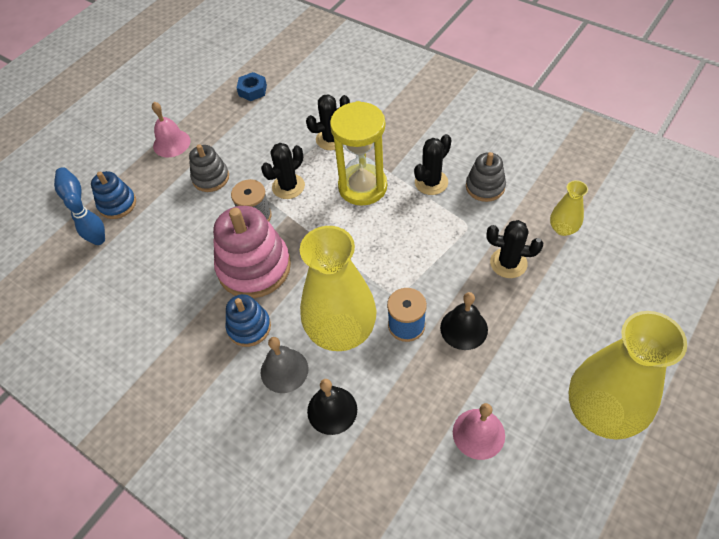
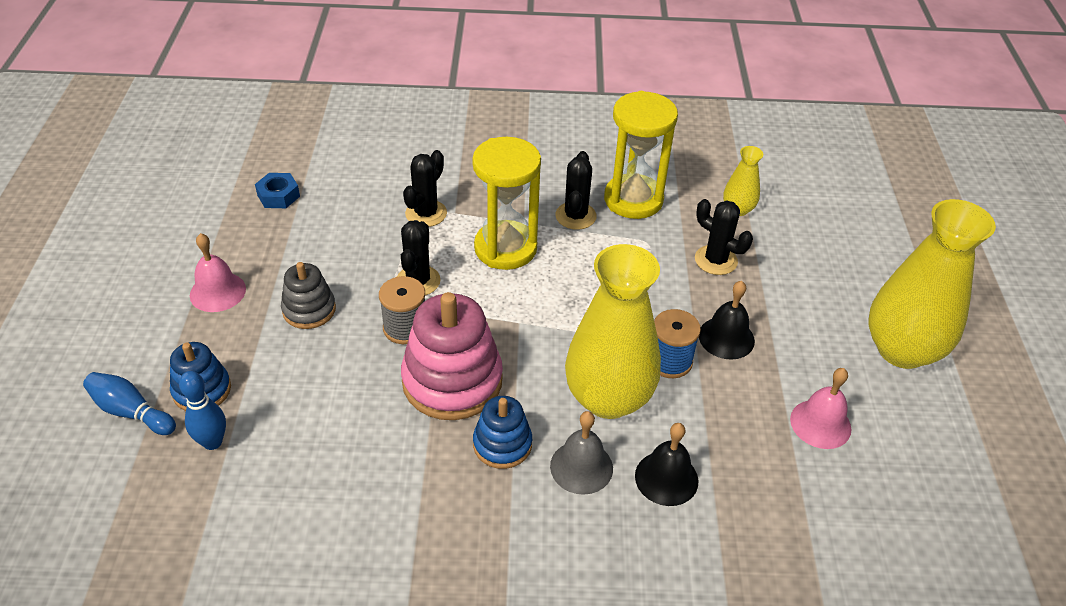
camera: 40 degrees left, 10 degrees down
grey stacking toy [466,152,506,202] -> yellow hourglass [604,91,678,219]
black cactus [486,220,543,278] -> black cactus turned 60 degrees clockwise [695,199,753,275]

